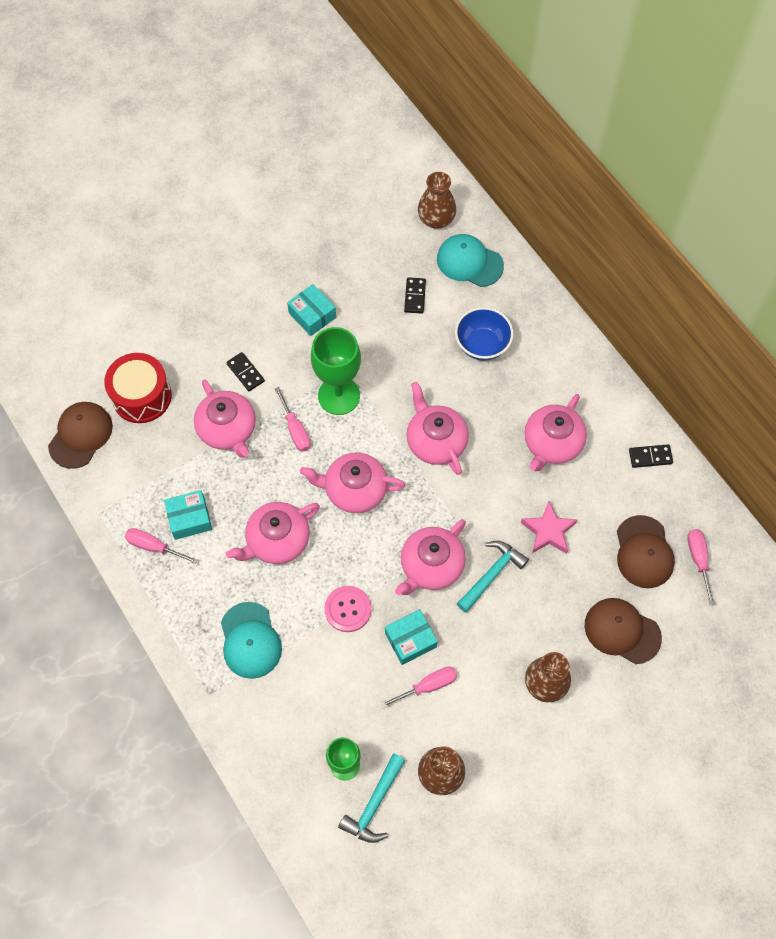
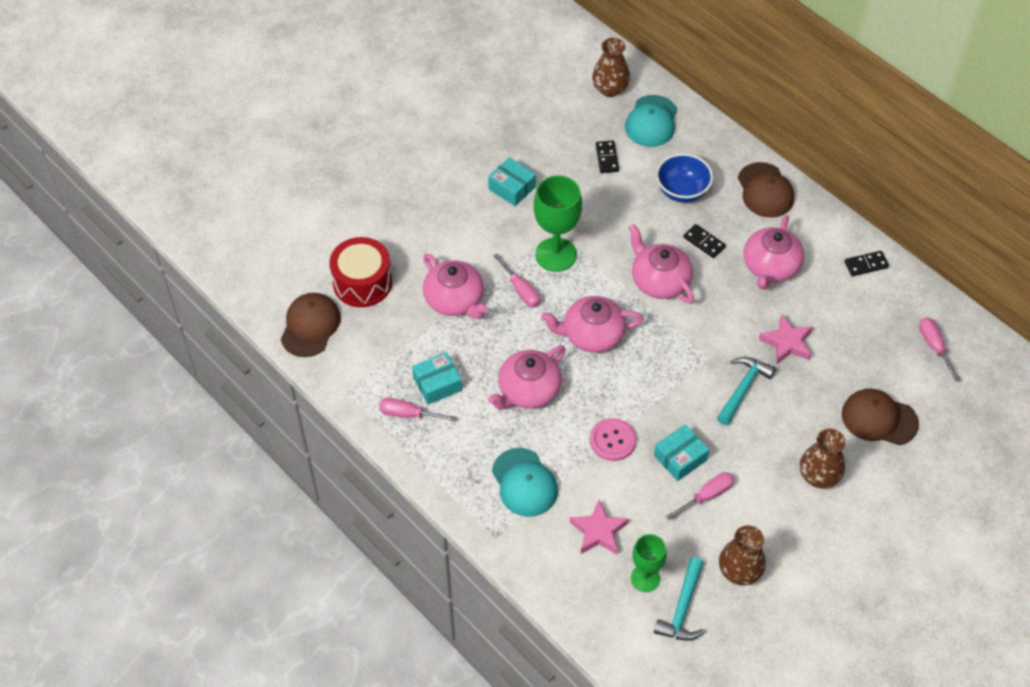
camera: 10 degrees left, 10 degrees down
black domino [226,352,265,391] -> black domino moved to [683,224,726,258]
pink teapot [395,519,466,595] -> none
turquoise cap [437,234,504,287] -> turquoise cap turned 90 degrees counterclockwise [625,95,677,147]
brown cap [617,515,675,588] -> brown cap moved to [738,162,794,218]
none -> pink star [570,500,629,555]

